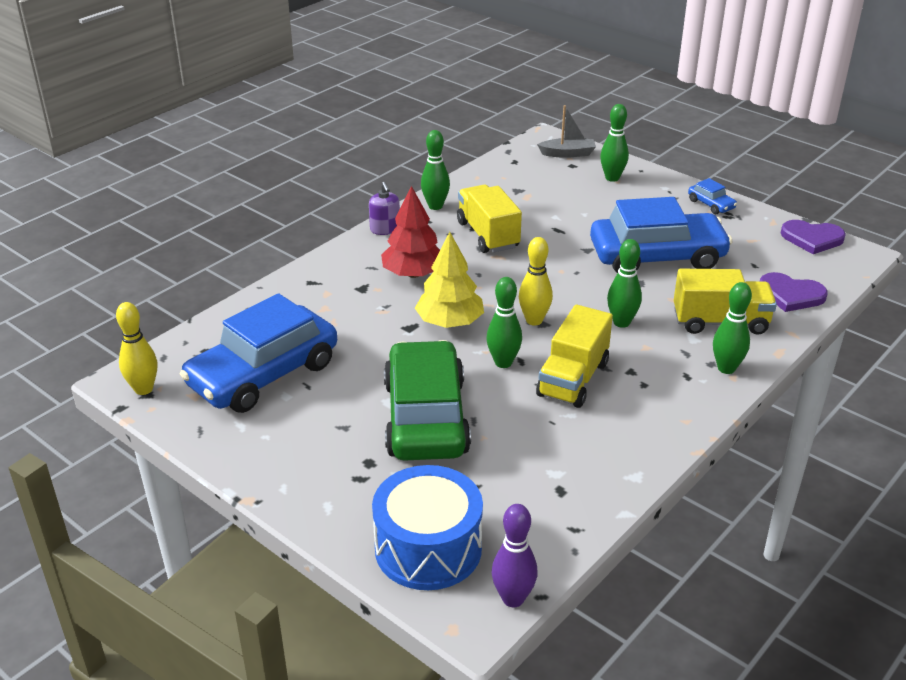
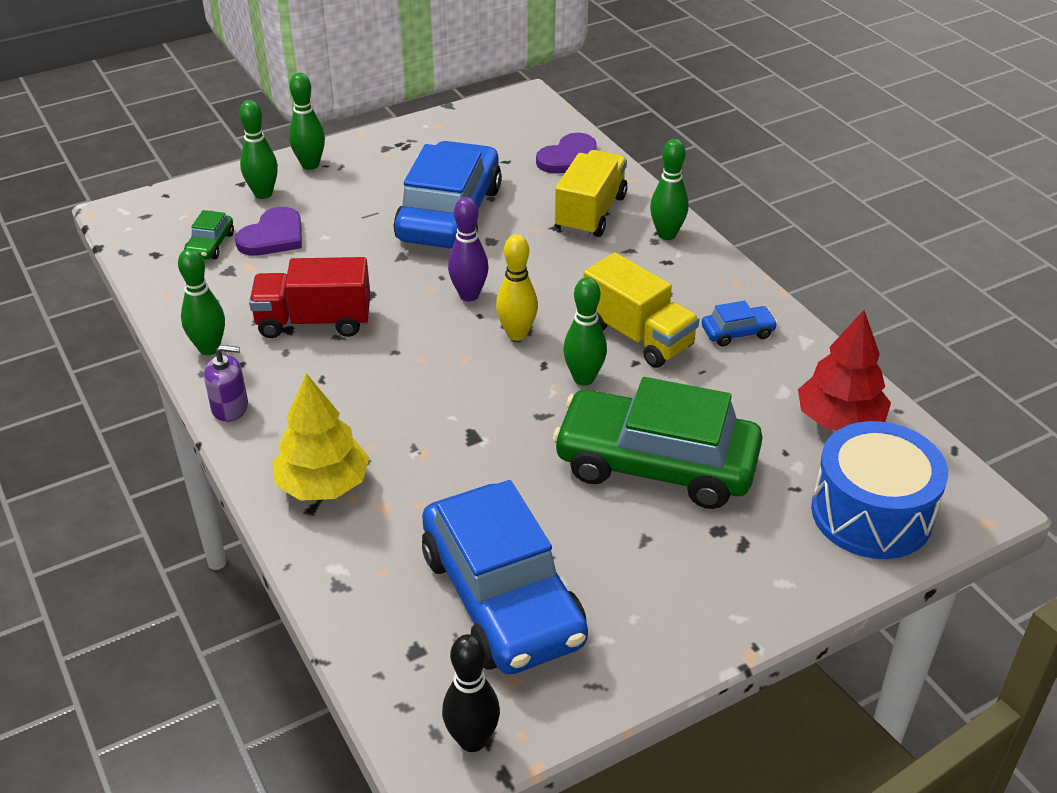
camera: 70 degrees left, 5 degrees up
yellow bowling pin [116,302,157,395] -> black bowling pin [442,634,500,752]
red tree [381,186,440,278] -> red tree moved to [798,310,891,430]
yellow tree [415,232,484,328] -> yellow tree moved to [272,373,369,501]
yellow truck [457,185,522,253] -> red truck [249,257,370,338]
purple bowling pin [492,504,538,607] -> purple bowling pin moved to [448,197,488,301]
grey boat [537,105,596,158] -> none
green bowling pin [607,239,642,328] -> green bowling pin moved to [289,73,325,170]
blue car [688,178,737,214] -> blue car moved to [702,301,778,346]
purple heart [781,220,846,254] -> purple heart moved to [235,207,302,256]
none -> green car [184,210,234,259]

